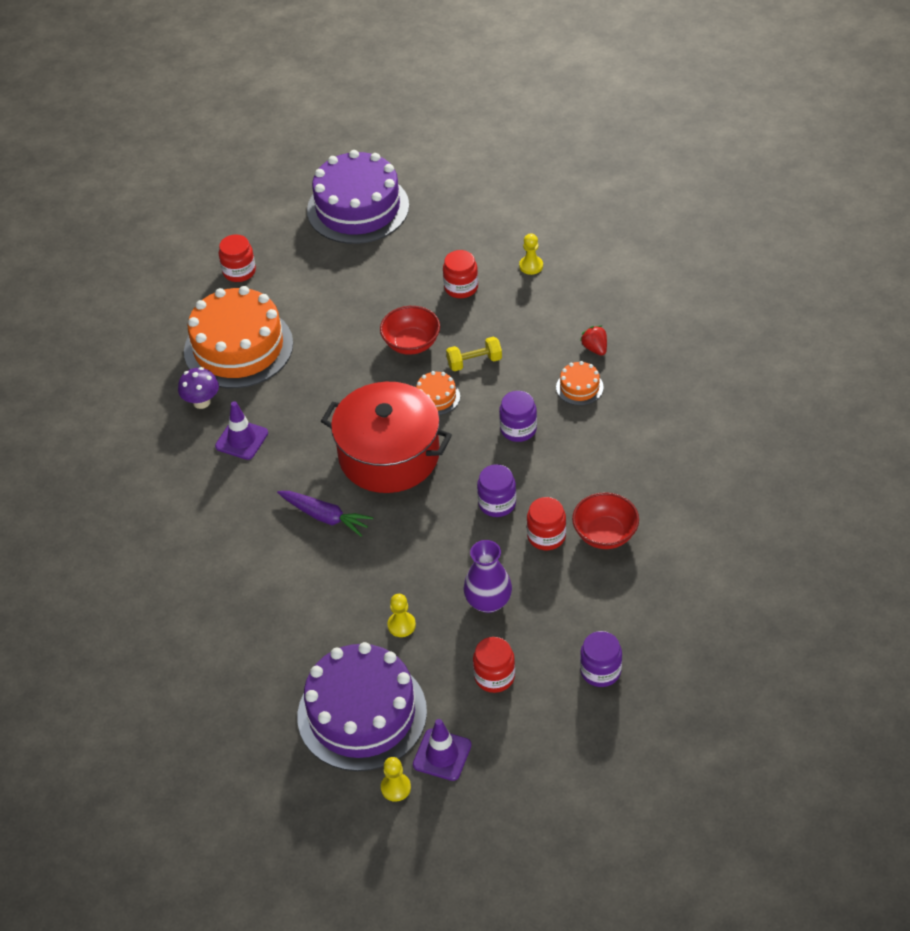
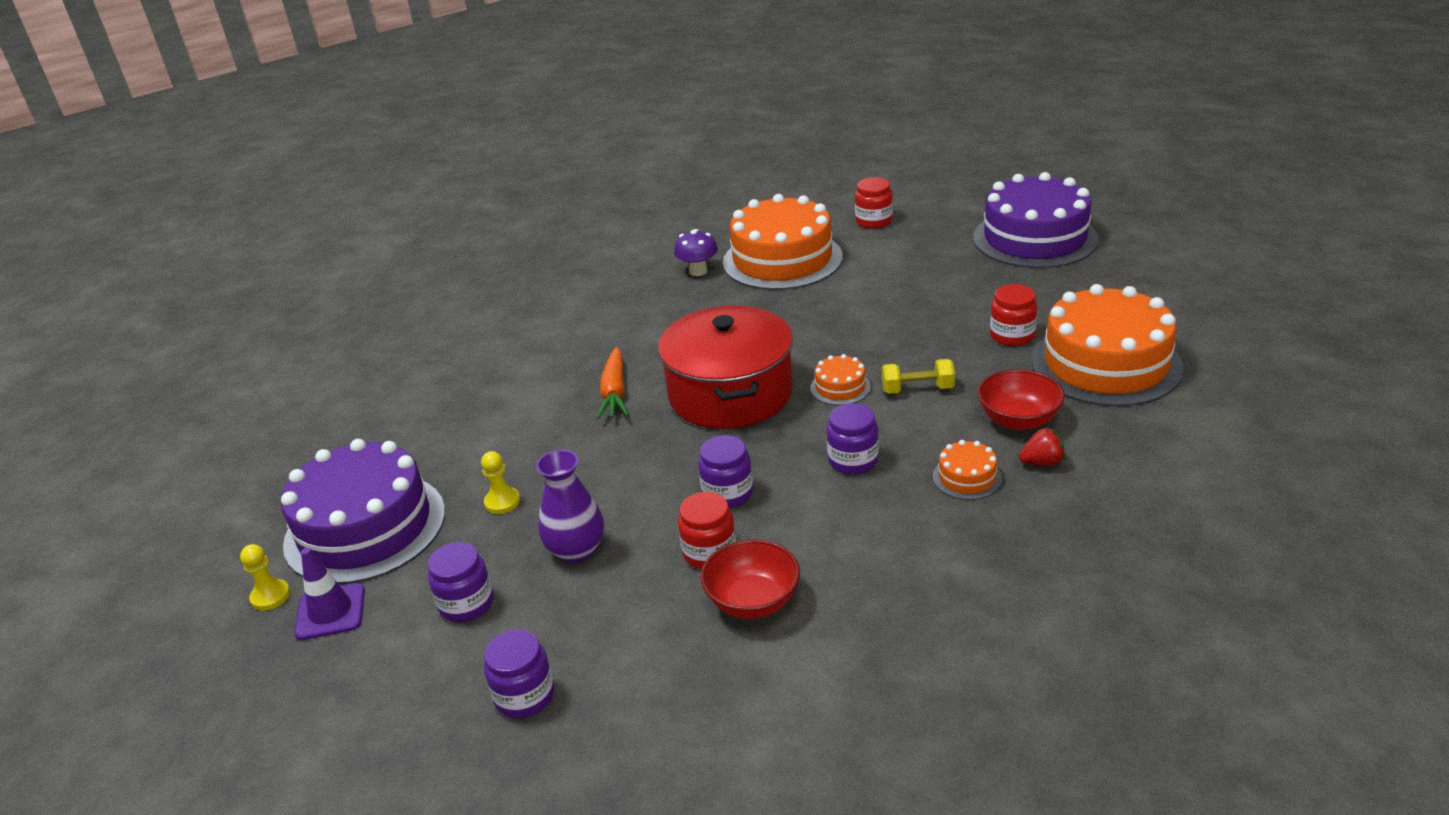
camera: 60 degrees right, 15 degrees down
purple traffic cone [215,401,268,460] -> none
purple carrot [277,491,373,536] -> orange carrot [597,347,629,419]
red bowl [380,306,440,355] -> red bowl moved to [977,369,1065,430]
yellow dumbbell [446,337,502,371] -> yellow dumbbell turned 45 degrees counterclockwise [882,359,955,394]
red jar [473,637,515,693] -> purple jar [428,542,493,622]
yellow pawn [519,234,543,275] -> orange cake [1031,284,1184,407]
red strawberry [580,325,607,356] -> red strawberry turned 45 degrees clockwise [1019,426,1066,466]

